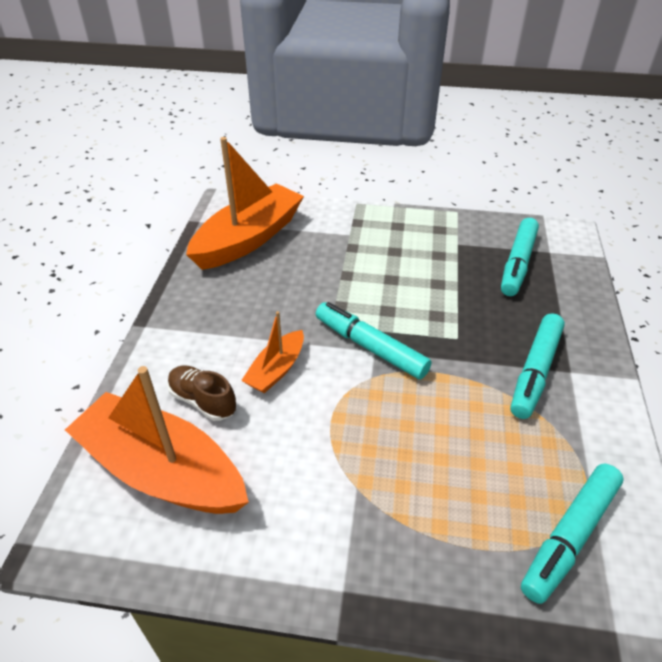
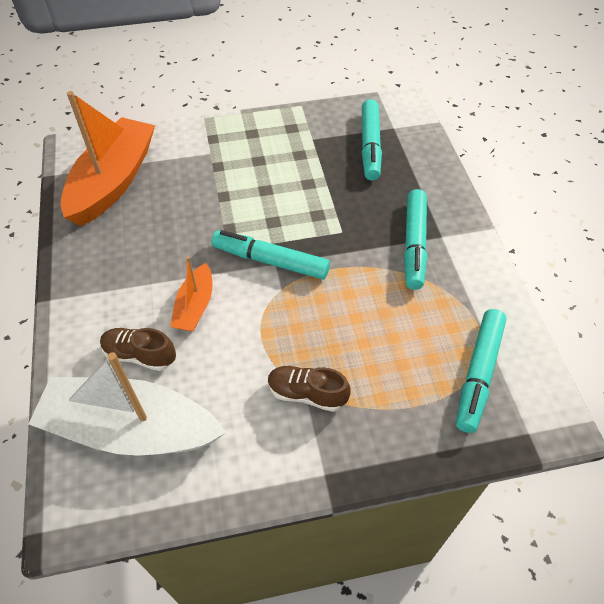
camera: 20 degrees left, 10 degrees up
orange boat [65,366,249,514] -> white boat [29,352,226,456]
none -> brown shoe [268,366,350,412]

